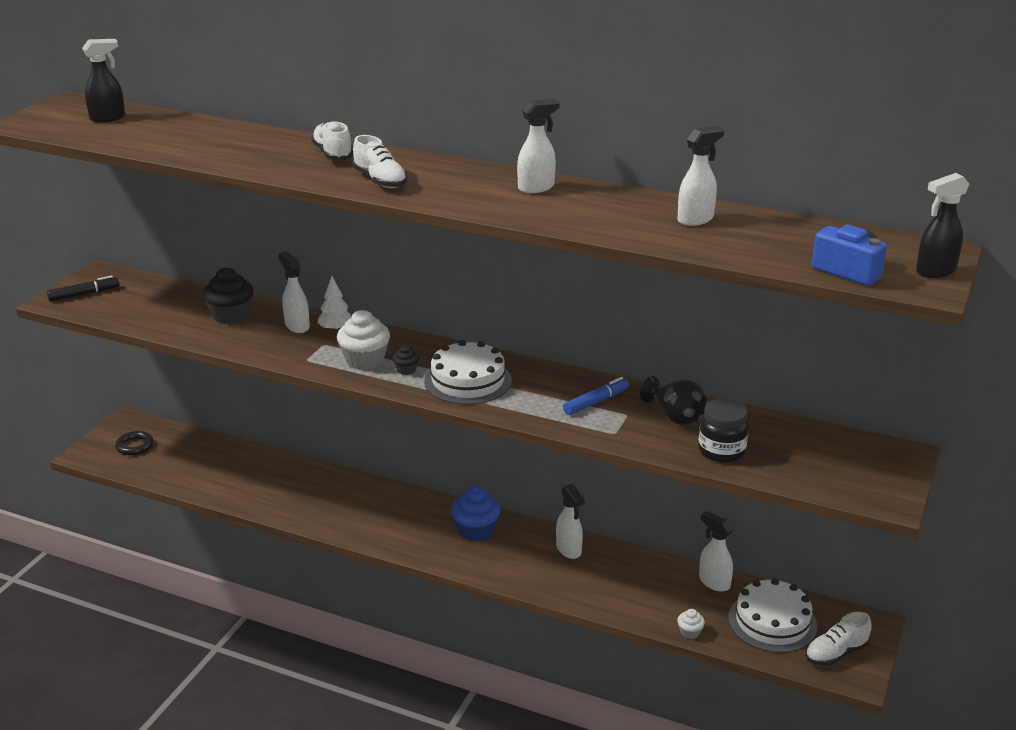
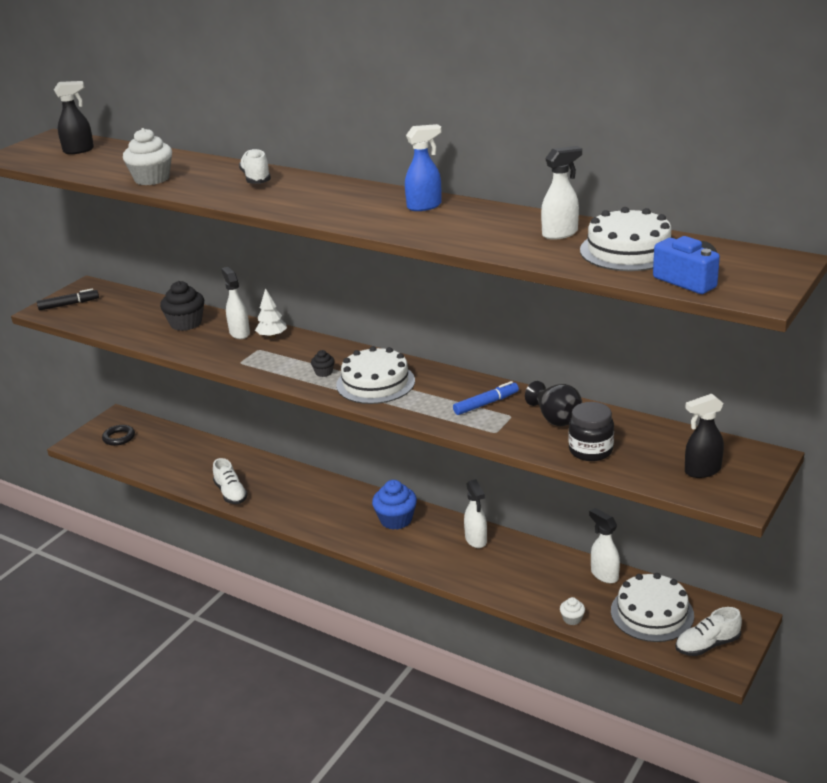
camera: 10 degrees right, 0 degrees up
white cupcake [337,310,390,370] -> white cupcake moved to [123,128,172,185]
white shoe [352,135,407,188] -> white shoe moved to [213,458,248,504]
white spray bottle [517,99,560,193] -> blue spray bottle [405,124,442,211]
black spray bottle [916,173,969,278] -> black spray bottle moved to [685,394,724,478]
none -> white cake [580,207,672,271]

